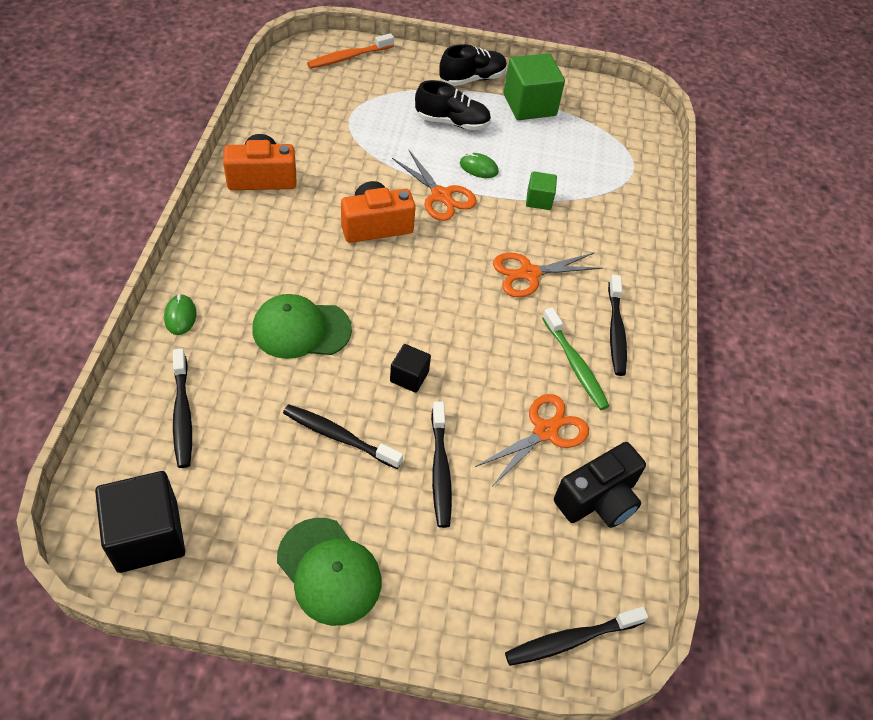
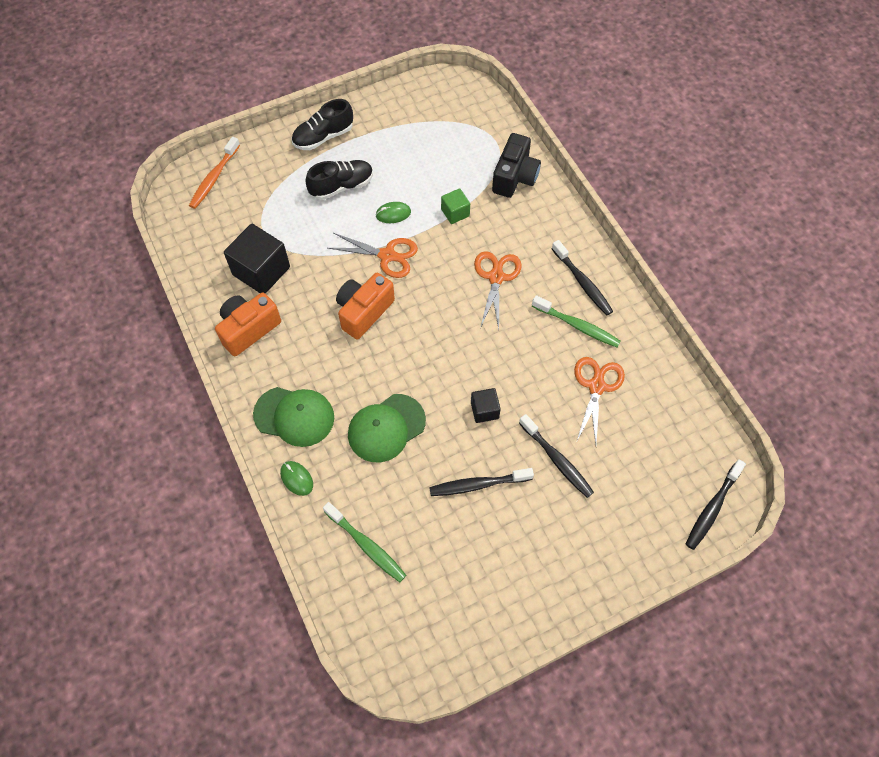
camera: 30 degrees left, 10 degrees up
black cube [95,471,185,573] -> black cube moved to [224,224,290,294]
black toothbrush [173,349,192,468] -> green toothbrush [323,502,406,582]
green cap [277,518,381,626] -> green cap moved to [253,387,334,447]
black shoe [439,44,507,86] -> black shoe turned 150 degrees counterclockwise [292,99,353,150]
orange scissors [493,253,602,297] -> orange scissors turned 150 degrees clockwise [474,251,522,329]
green cube [504,53,565,120] -> none
black camera [554,442,646,528] -> black camera moved to [492,133,541,198]

